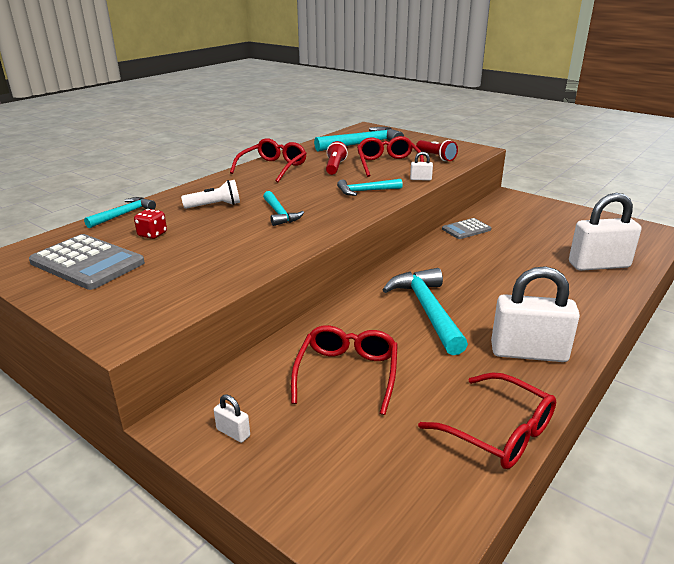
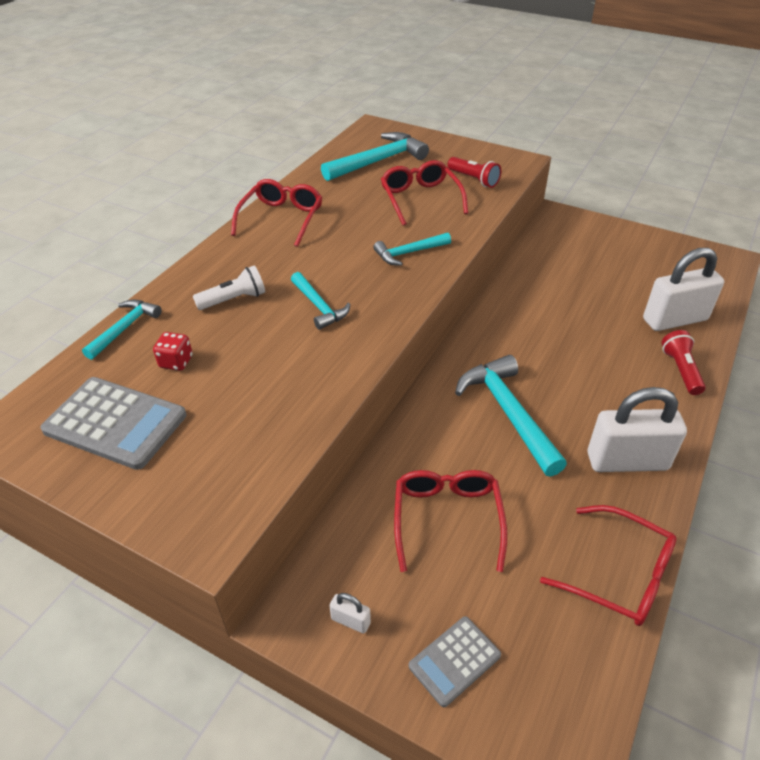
camera: 10 degrees left, 15 degrees up
red flashlight [326,141,348,175] -> red flashlight moved to [661,330,706,395]
white padlock [410,152,433,181] -> none
grey calculator [442,218,491,239] -> grey calculator moved to [409,616,501,707]

